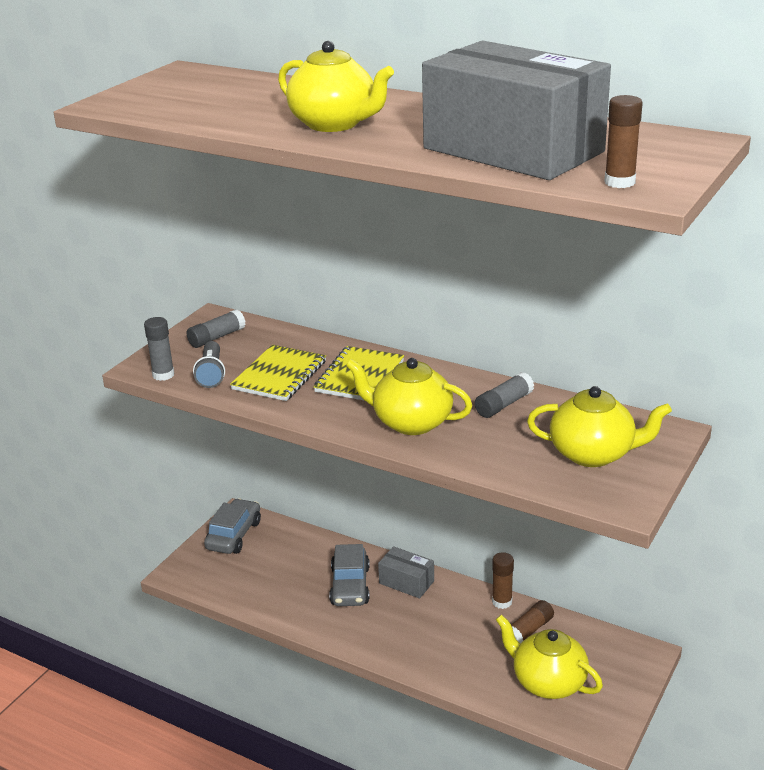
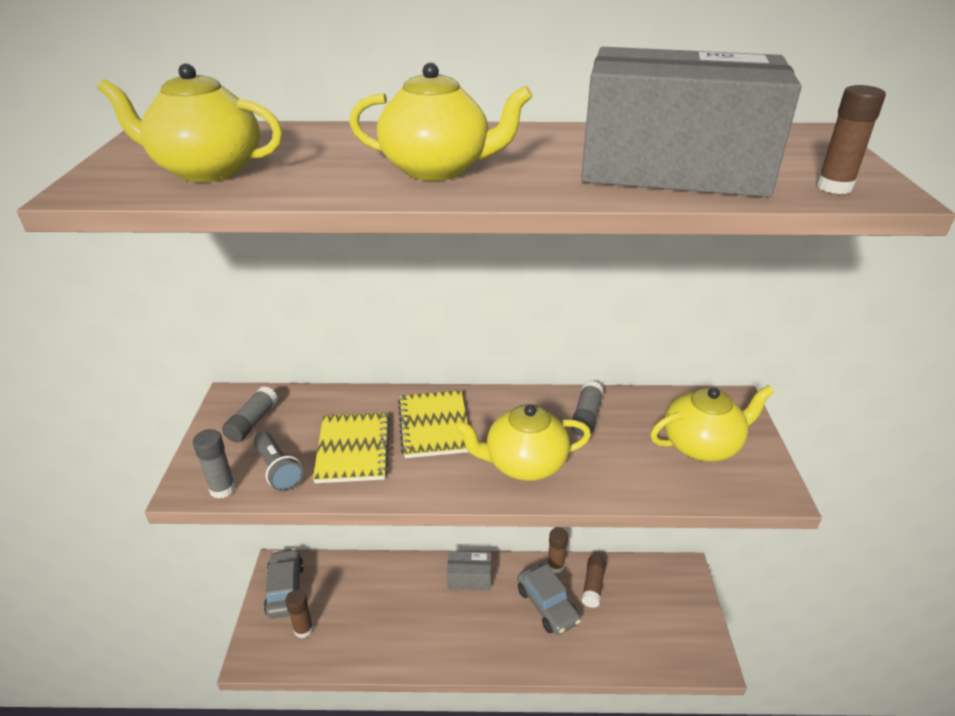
camera: 30 degrees left, 5 degrees up
grey car [329,544,370,606] -> grey car moved to [517,564,581,635]
yellow teapot [496,615,603,699] -> yellow teapot moved to [97,63,283,182]
none -> brown glue stick [285,590,313,638]

